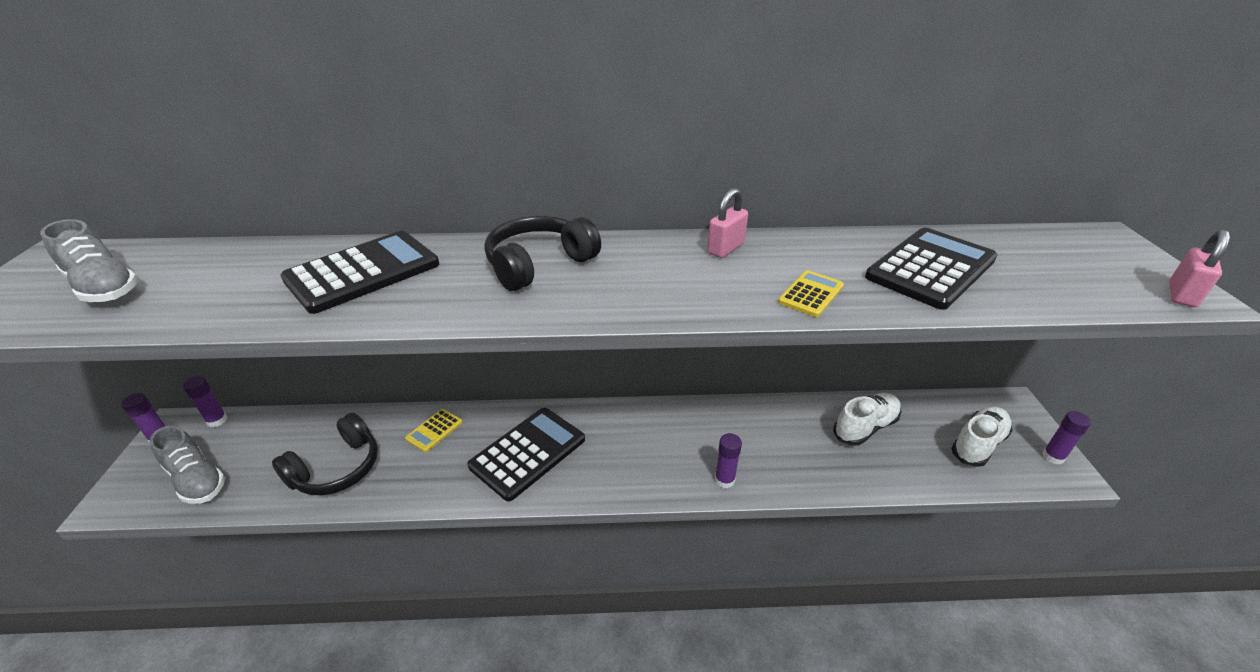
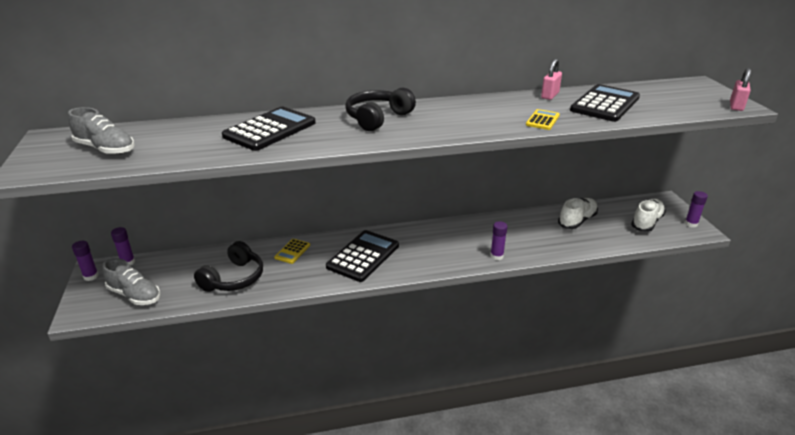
camera: 10 degrees left, 5 degrees down
pink padlock [707,188,748,258] -> pink padlock moved to [541,58,562,100]

